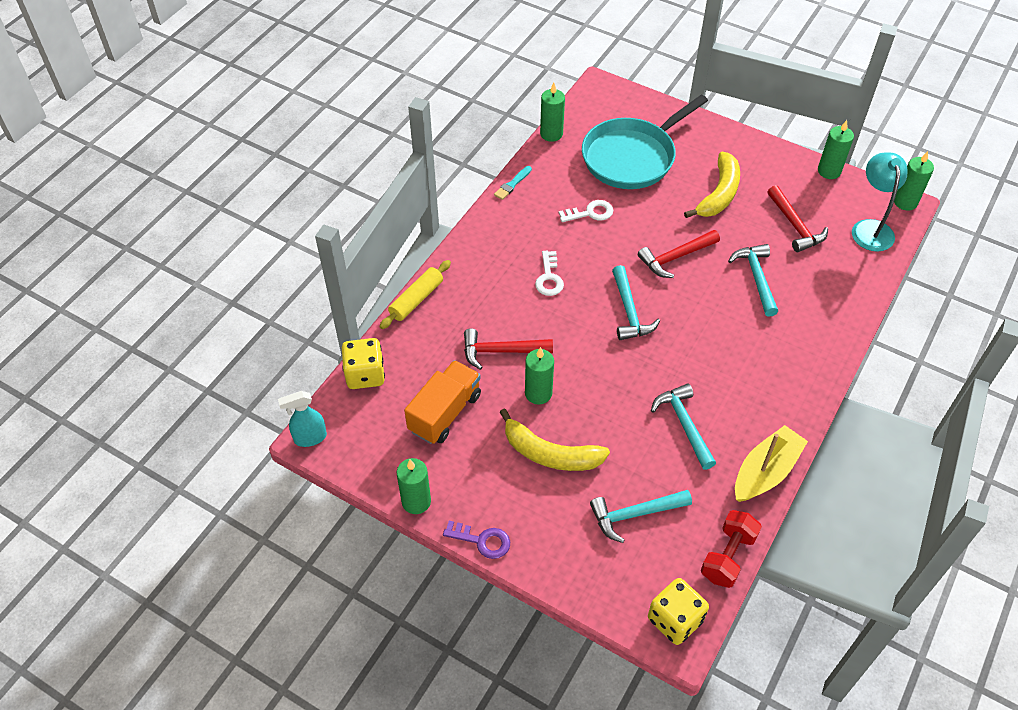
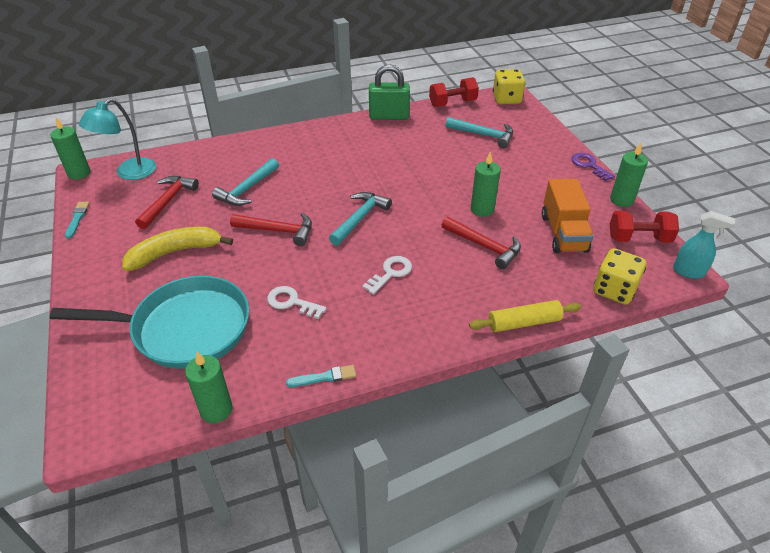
camera: 140 degrees left, 10 degrees down
orange truck [404,360,481,444] -> orange truck turned 75 degrees counterclockwise [542,179,594,253]
yellow banana [500,408,610,471] -> none
turquoise hammer [651,384,716,470] -> none
yellow boat [735,425,808,502] -> green padlock [369,64,410,120]
green candle [818,120,854,179] -> turquoise brush [65,202,90,238]
none -> red dumbbell [610,211,679,243]

